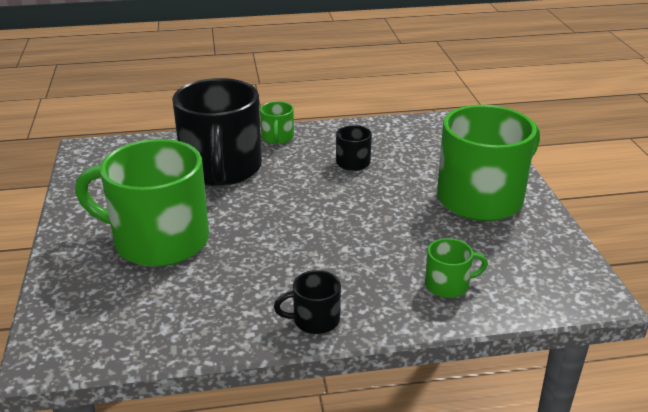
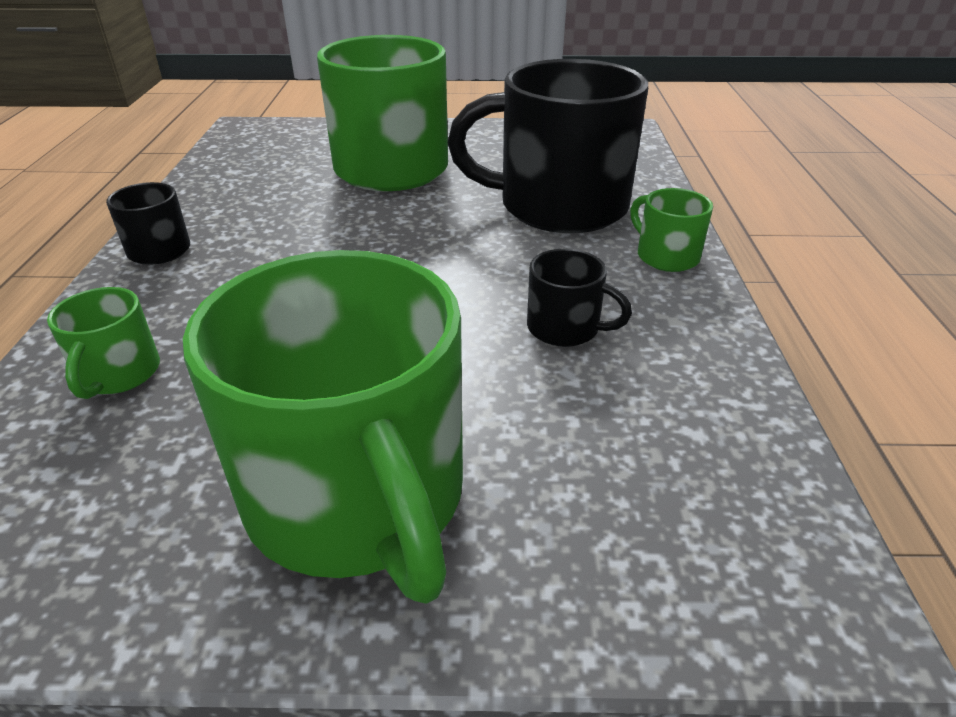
camera: 100 degrees right, 5 degrees up
green mug [260,101,294,144] -> green mug turned 45 degrees clockwise [630,188,713,272]

